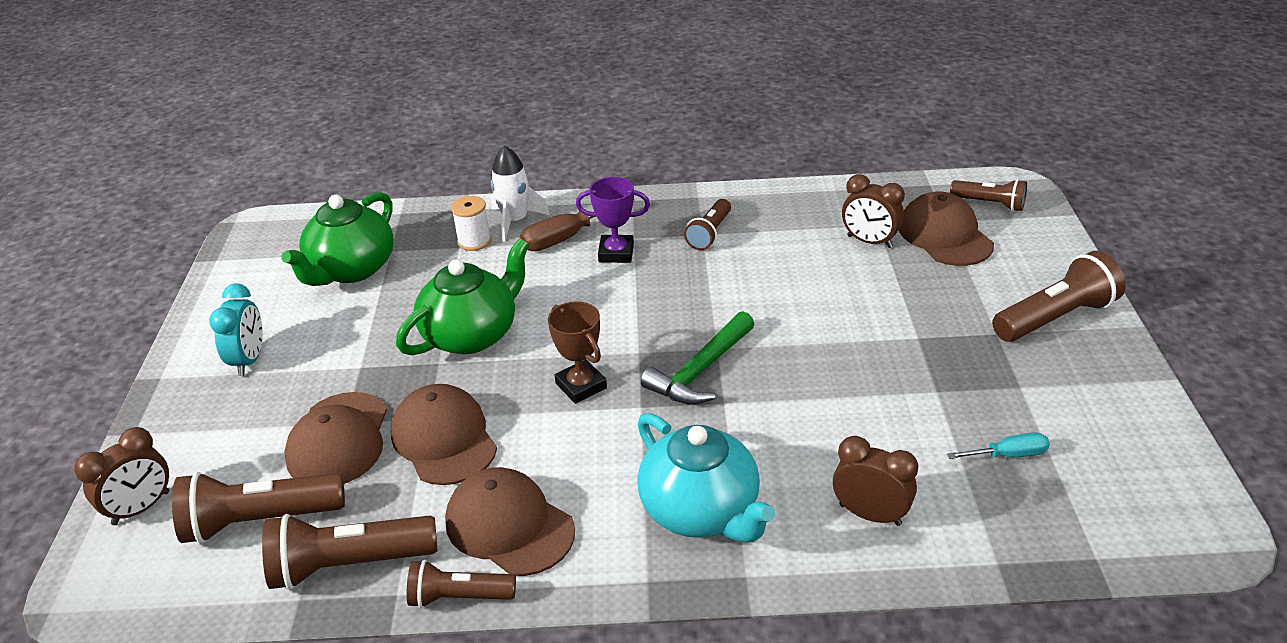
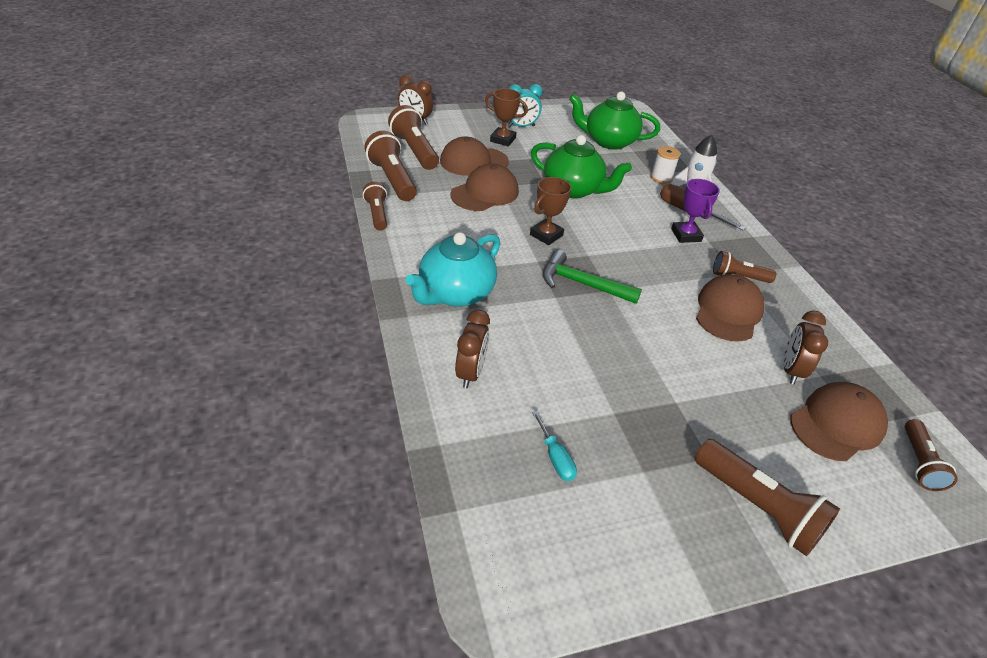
camera: 70 degrees right, 5 degrees up
brown cap [445,467,575,576] -> brown cap moved to [696,274,765,342]
none -> brown trophy [485,88,528,146]

